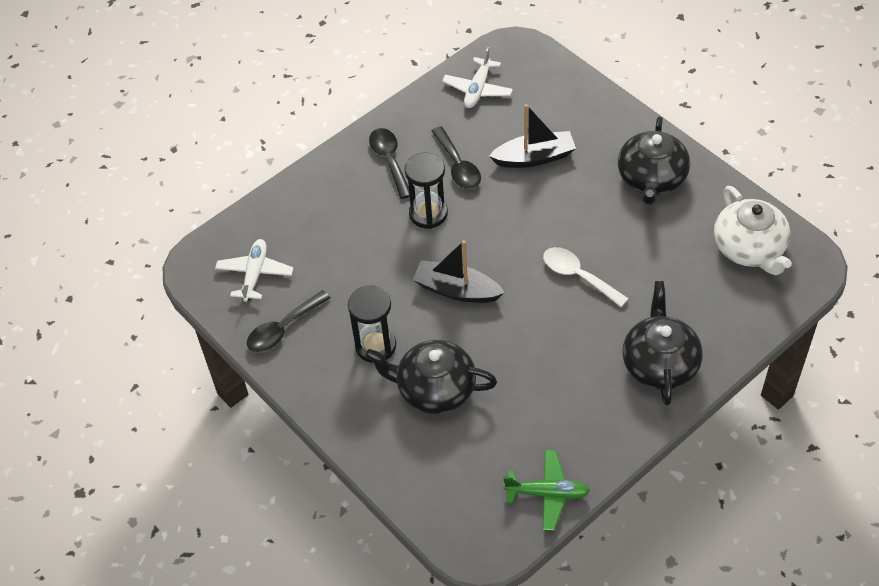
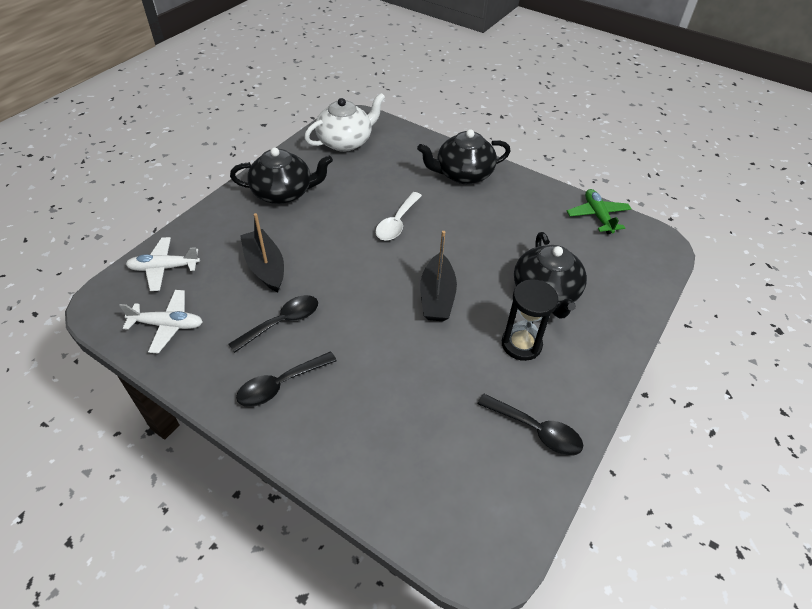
camera: 110 degrees left, 5 degrees down
white plane [215,239,293,302] -> white plane moved to [126,237,200,291]
black hourglass [405,153,448,229] -> none

